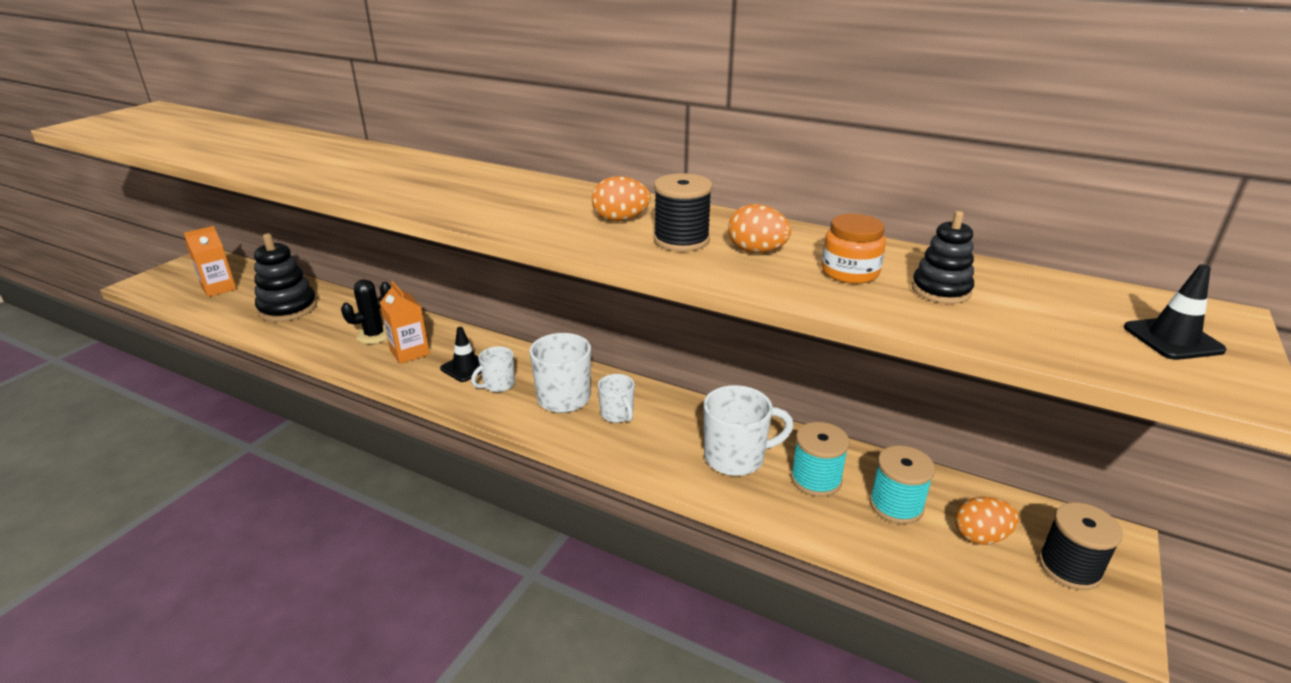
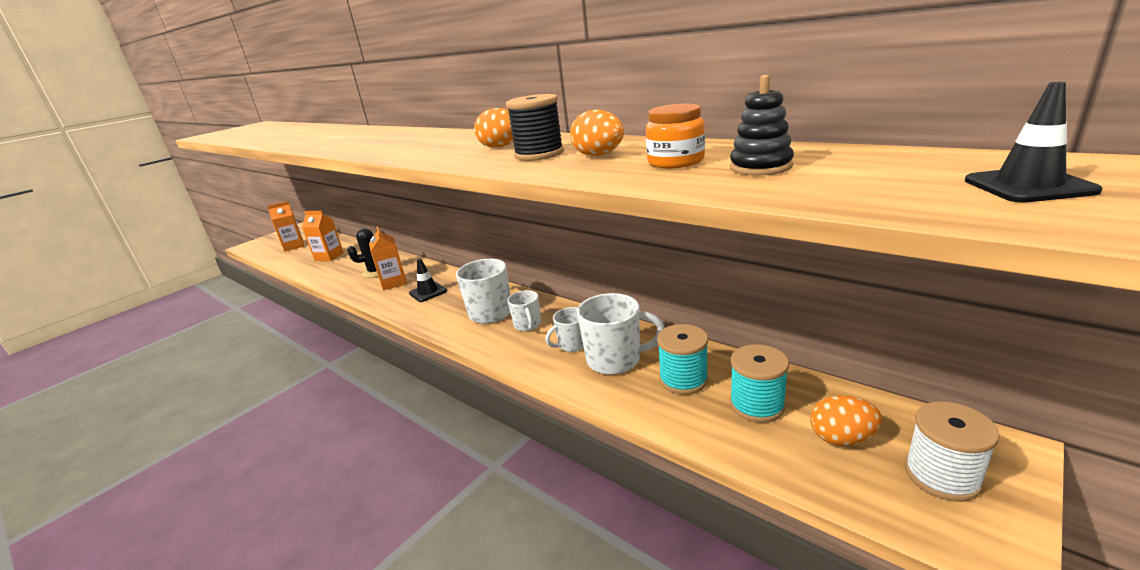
camera: 15 degrees right, 5 degrees down
black stacking toy [254,233,317,322] -> orange carton [302,211,344,261]
white mug [471,346,515,392] -> white mug moved to [545,307,584,352]
black spool [1038,502,1123,590] -> white spool [905,401,1000,502]

